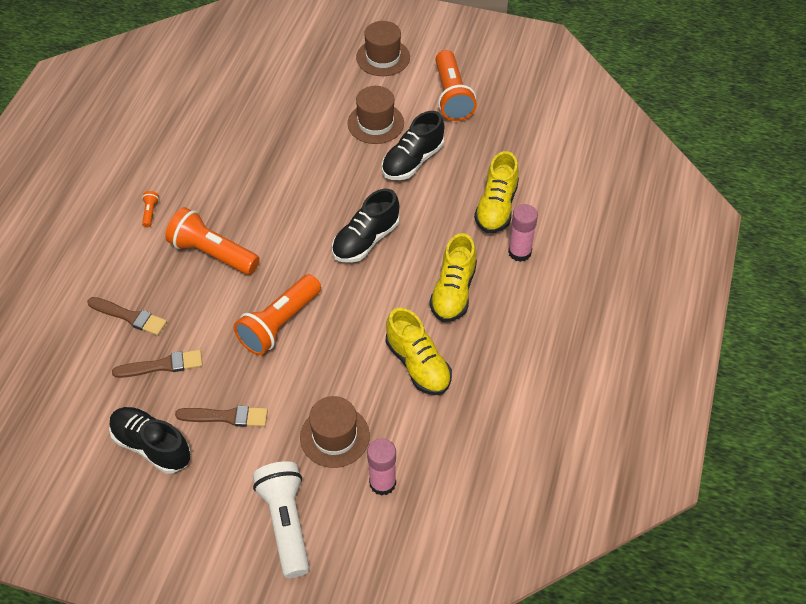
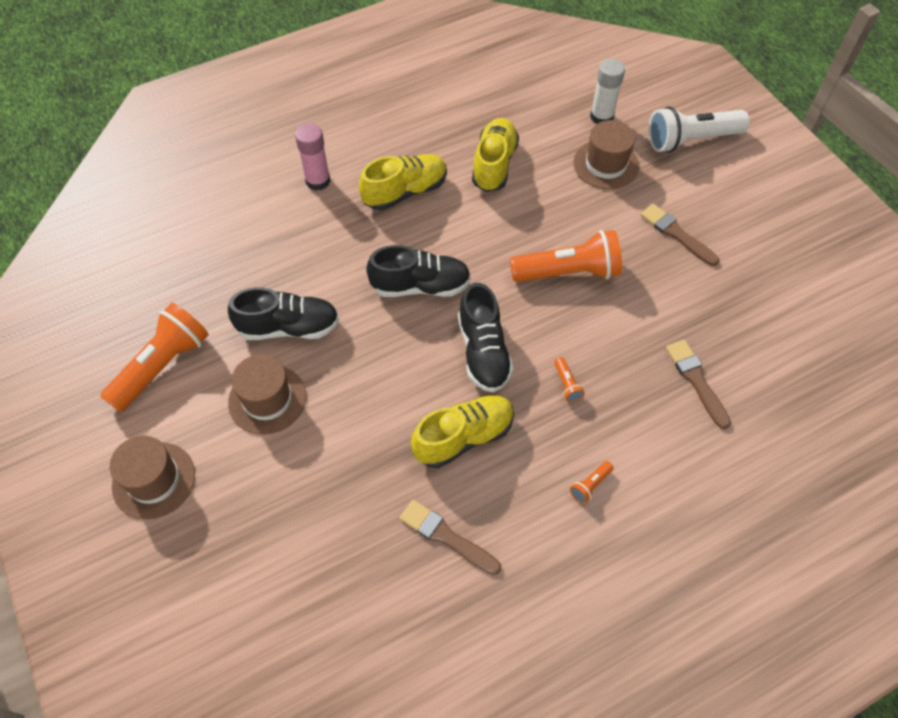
camera: 135 degrees left, 5 degrees up
black shoe [109,407,191,474] -> black shoe moved to [458,283,514,392]
brown brush [112,350,203,378] -> brown brush moved to [400,500,501,575]
orange flashlight [165,207,260,275] -> orange flashlight [554,357,585,402], size x0.41
white flashlight [253,461,310,578] -> white flashlight turned 45 degrees clockwise [648,106,750,153]
pink glue stick [367,438,396,496] -> white glue stick [590,59,625,124]
yellow shoe [474,151,519,233] -> yellow shoe moved to [411,395,514,468]

